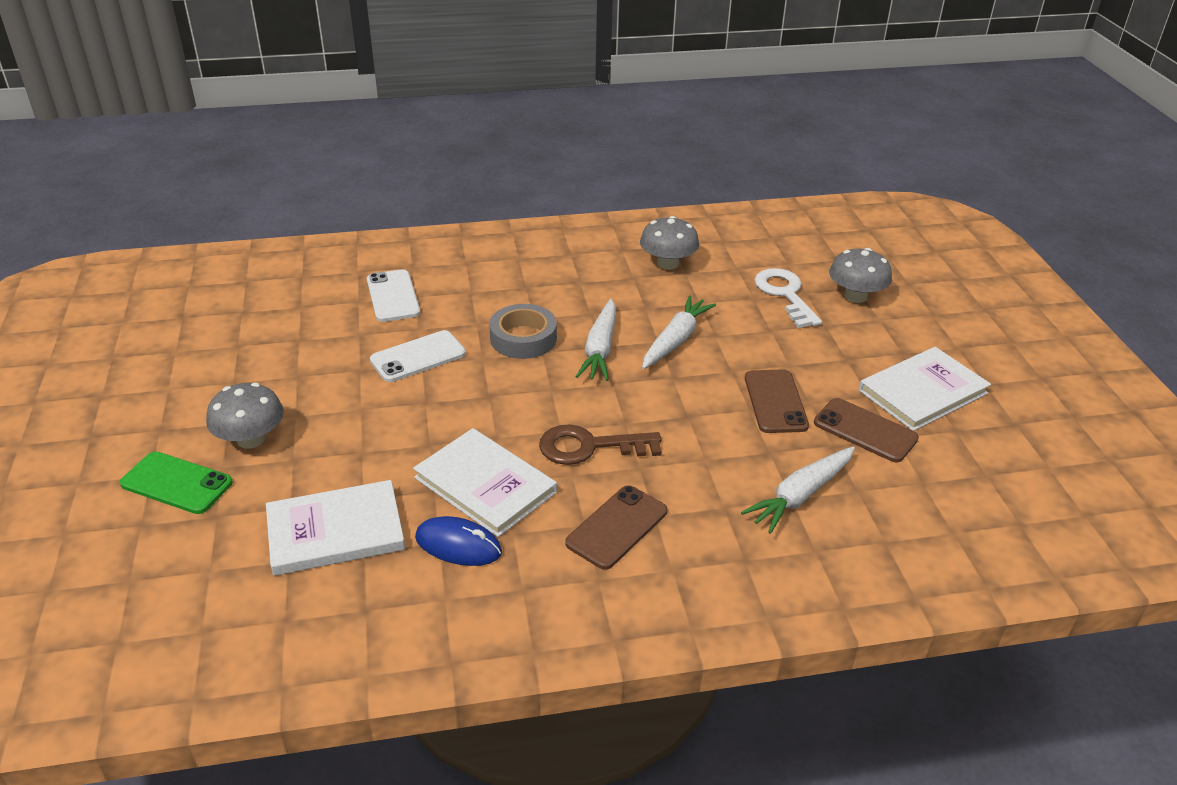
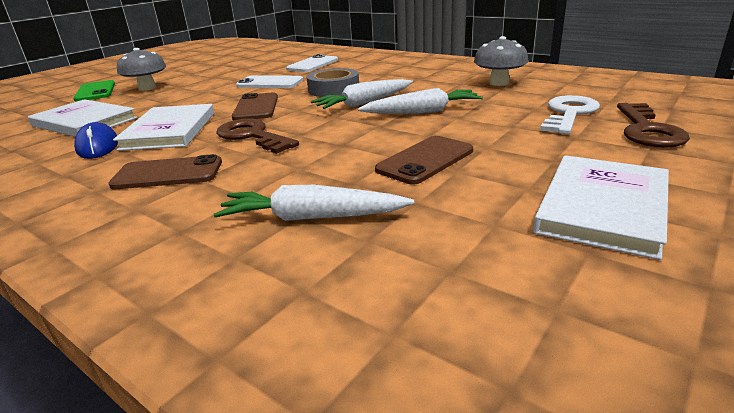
camera: 50 degrees right, 10 degrees down
brown phone [814,398,919,462] -> brown phone moved to [232,93,278,120]
grey mushroom [829,248,892,303] -> brown key [617,103,690,148]
white book [859,347,991,431] -> white book turned 75 degrees counterclockwise [533,155,669,260]

